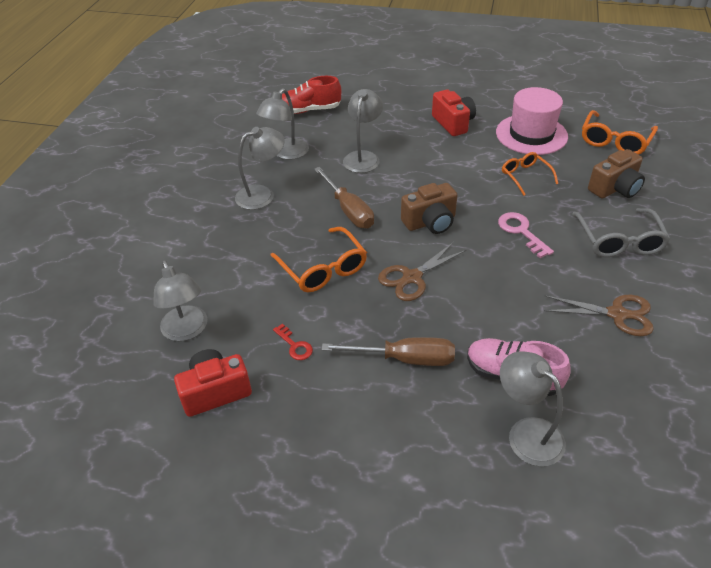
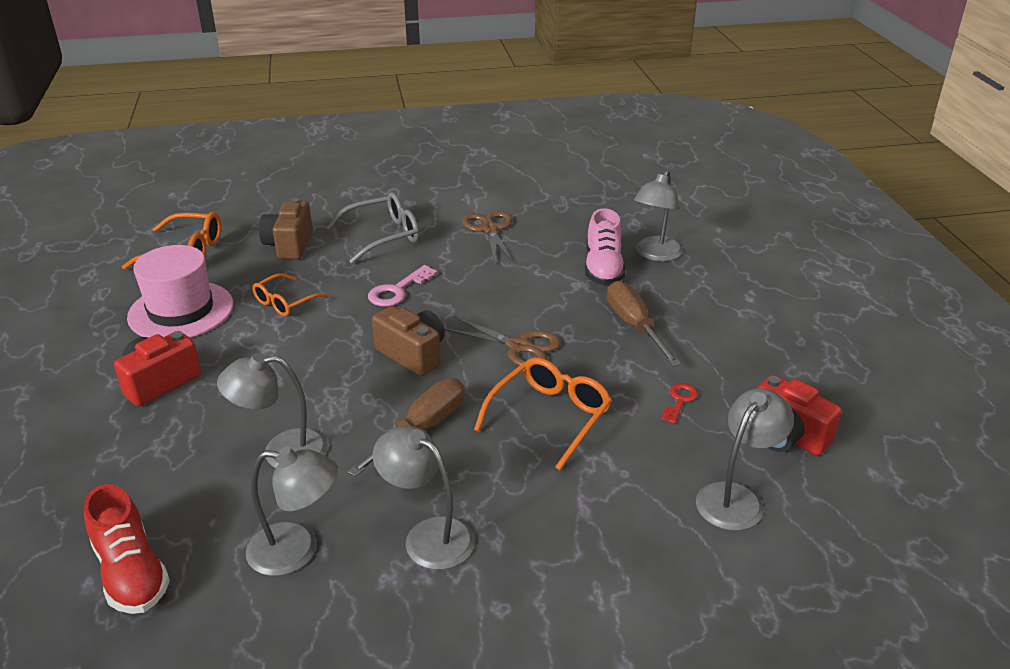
camera: 115 degrees left, 10 degrees down
brown camera [588,149,645,198] -> brown camera turned 120 degrees counterclockwise [259,198,313,259]

